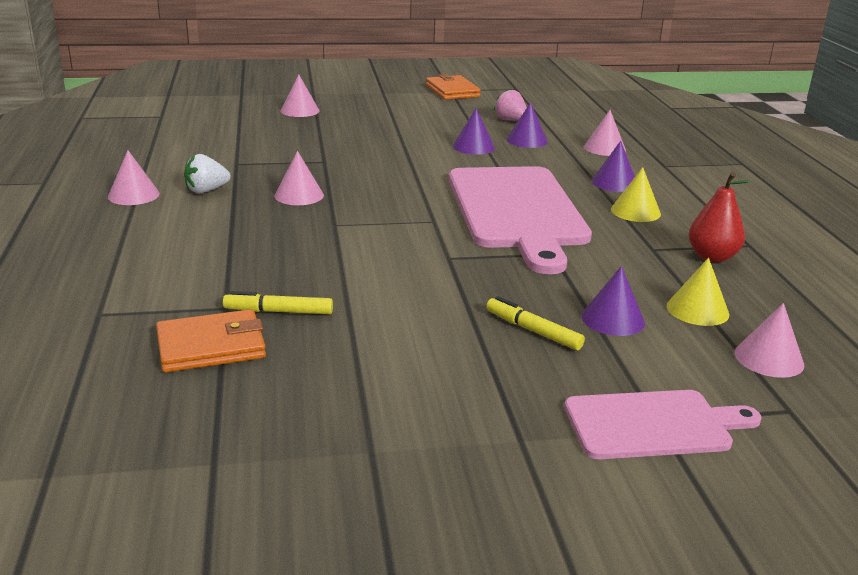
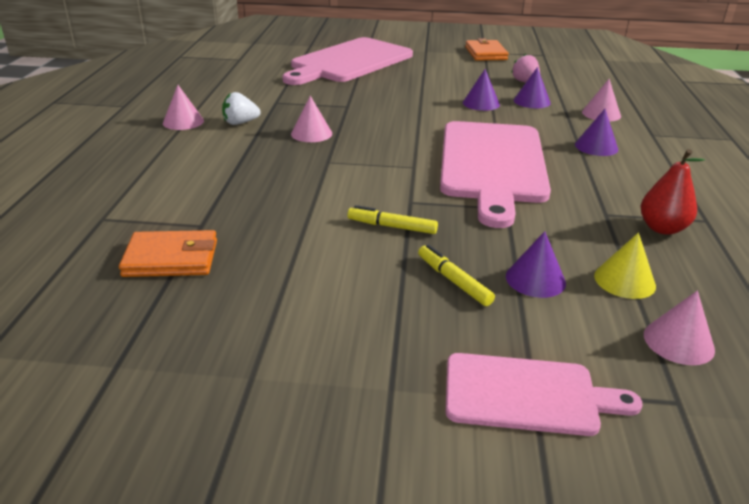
camera: 15 degrees right, 5 degrees up
yellow marker [223,291,333,314] -> yellow marker moved to [348,205,438,234]
pink cone [281,74,320,117] -> pink cutting board [282,37,413,85]
yellow cone [611,167,661,222] -> none

